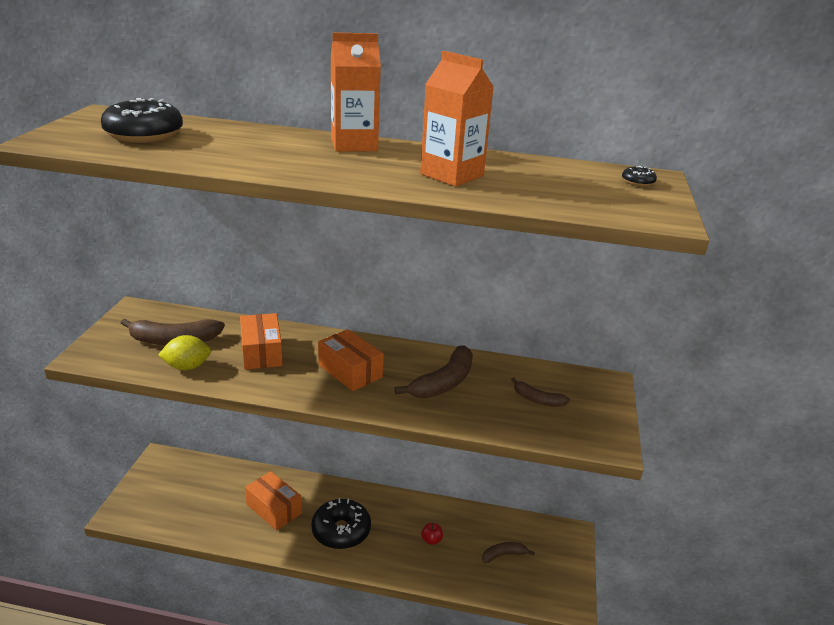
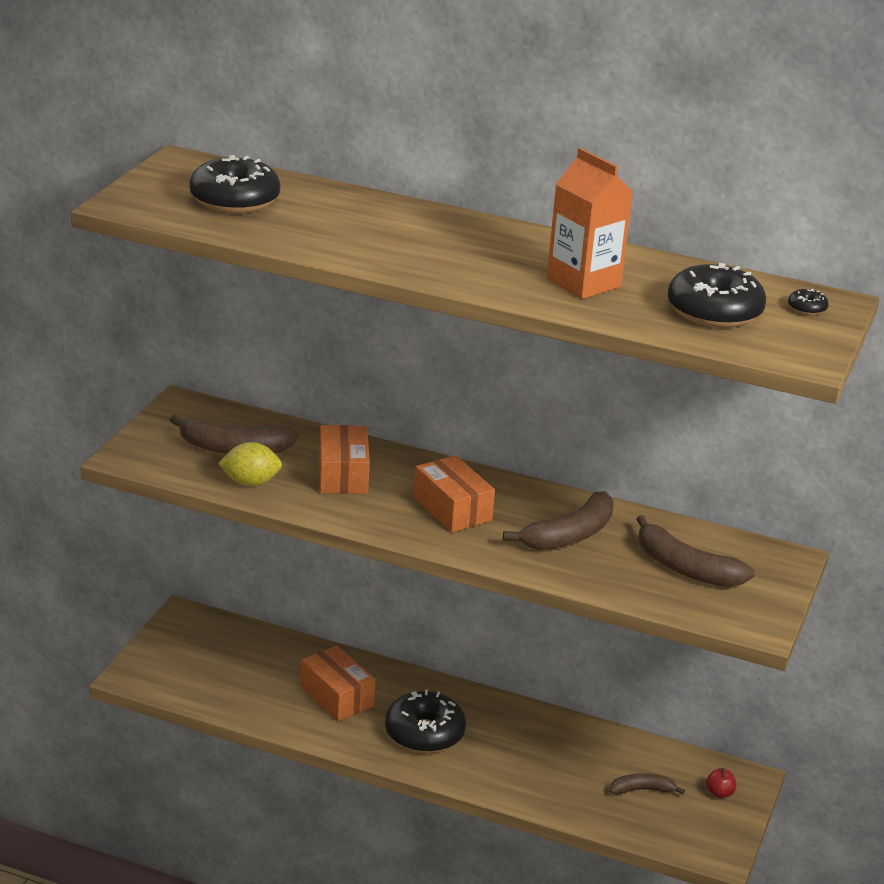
camera: 10 degrees right, 0 degrees up
orange carton [331,32,381,152] -> none
red apple [421,523,443,545] -> red apple moved to [706,768,736,798]
brown banana [511,377,570,407] -> brown banana [636,515,755,587], size x1.74
none -> black donut [668,263,766,328]

